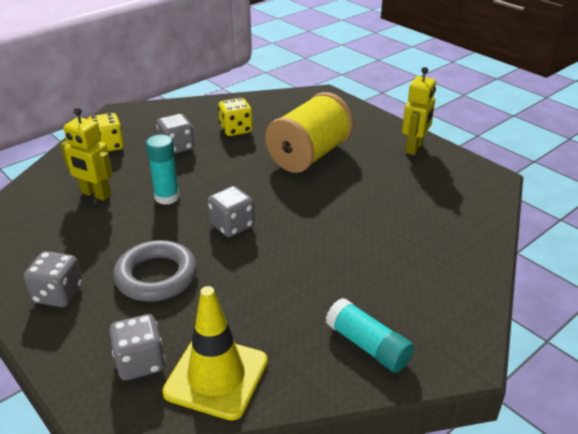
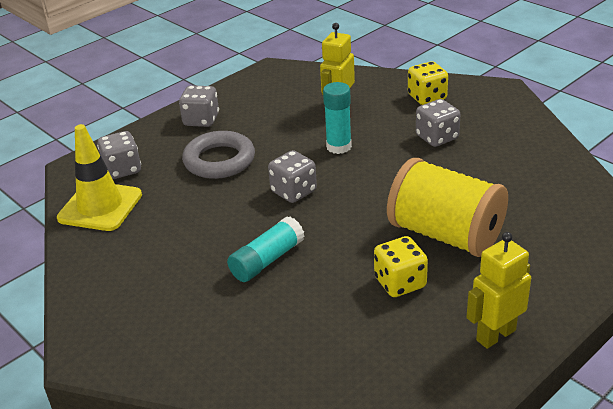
camera: 90 degrees right, 0 degrees up
yellow dice [218,98,253,136] -> yellow dice moved to [374,236,428,297]
turquoise glue stick [326,298,414,373] -> turquoise glue stick moved to [227,216,305,282]
yellow robot [402,67,436,155] -> yellow robot turned 120 degrees clockwise [466,232,531,349]

